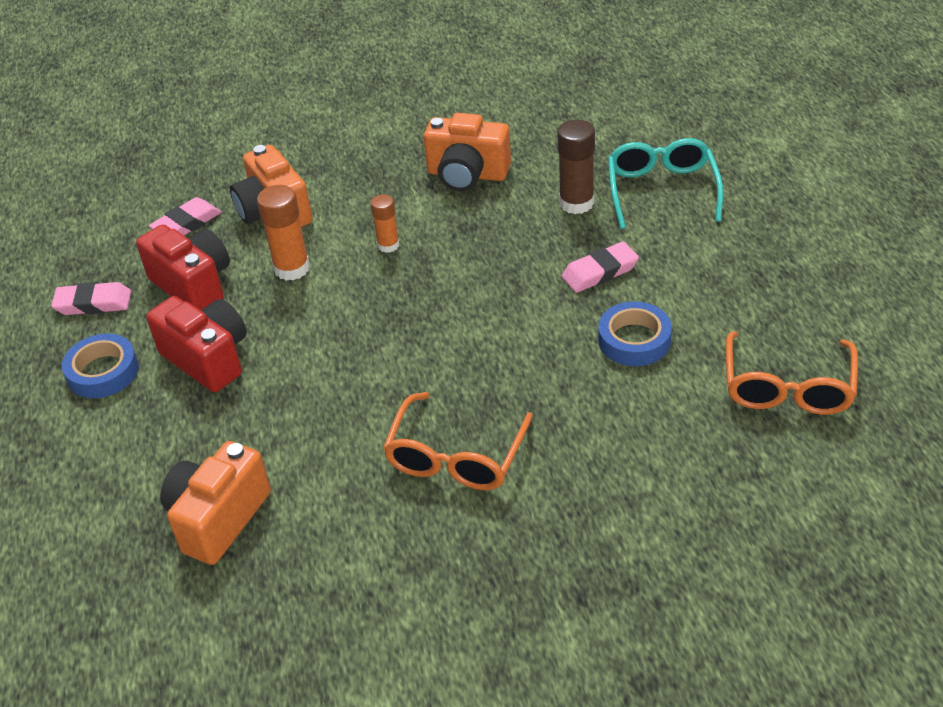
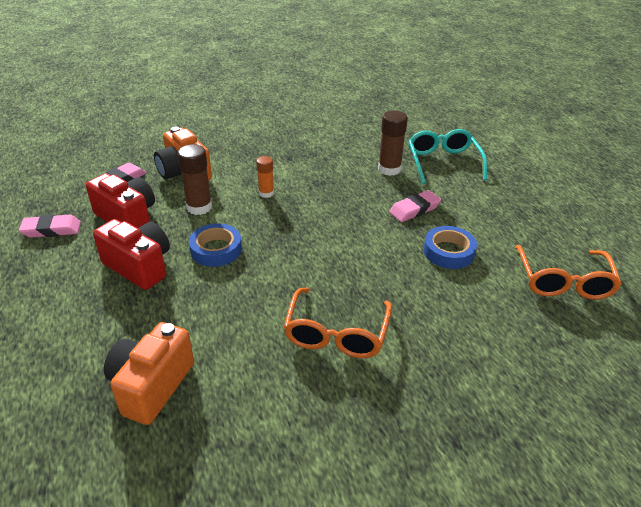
camera: 10 degrees left, 5 degrees down
blue tape [62,333,139,398] -> blue tape moved to [189,223,242,267]
orange glue stick [257,185,310,281] -> brown glue stick [177,144,212,215]
orange camera [424,113,511,191] -> none

